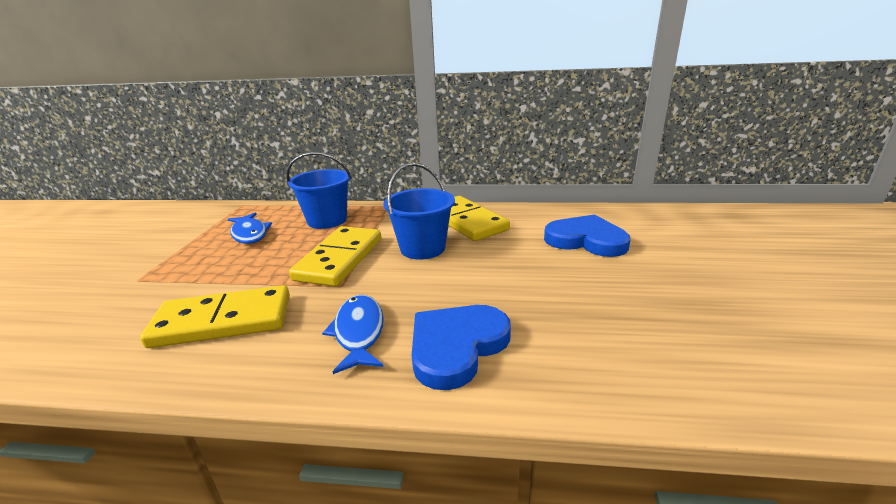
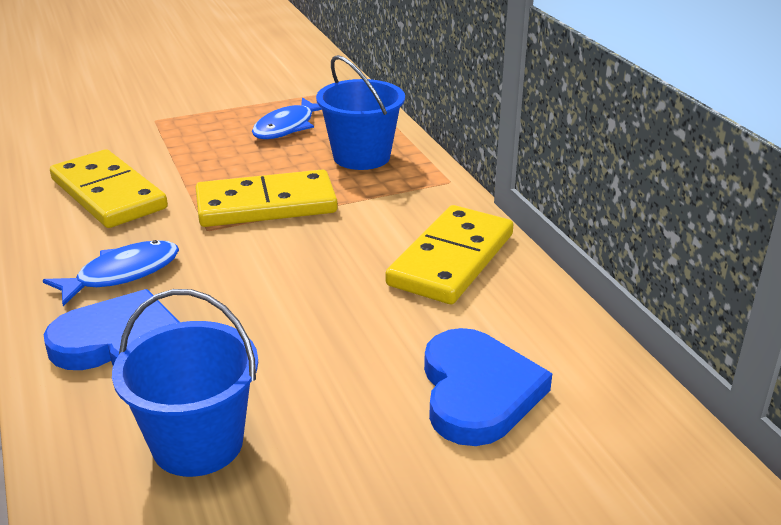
camera: 60 degrees right, 5 degrees up
blue bucket [383,163,455,260] -> blue bucket moved to [112,289,258,477]

